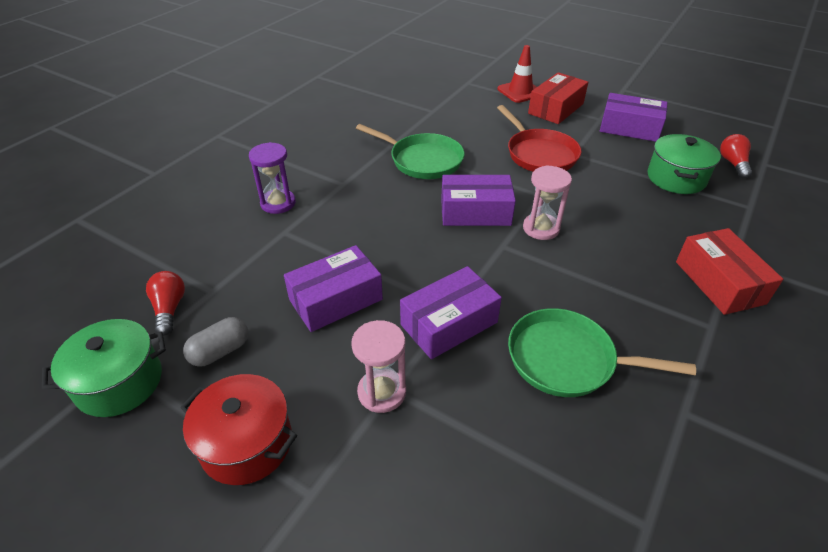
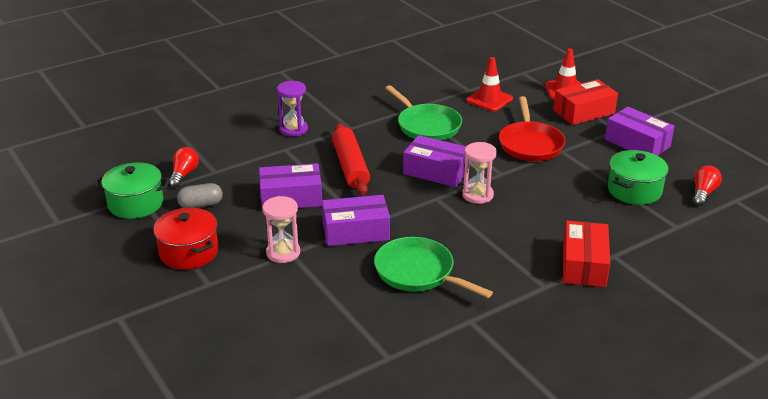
camera: 25 degrees right, 10 degrees down
none -> red rolling pin [332,123,370,195]
none -> red traffic cone [466,57,513,111]

